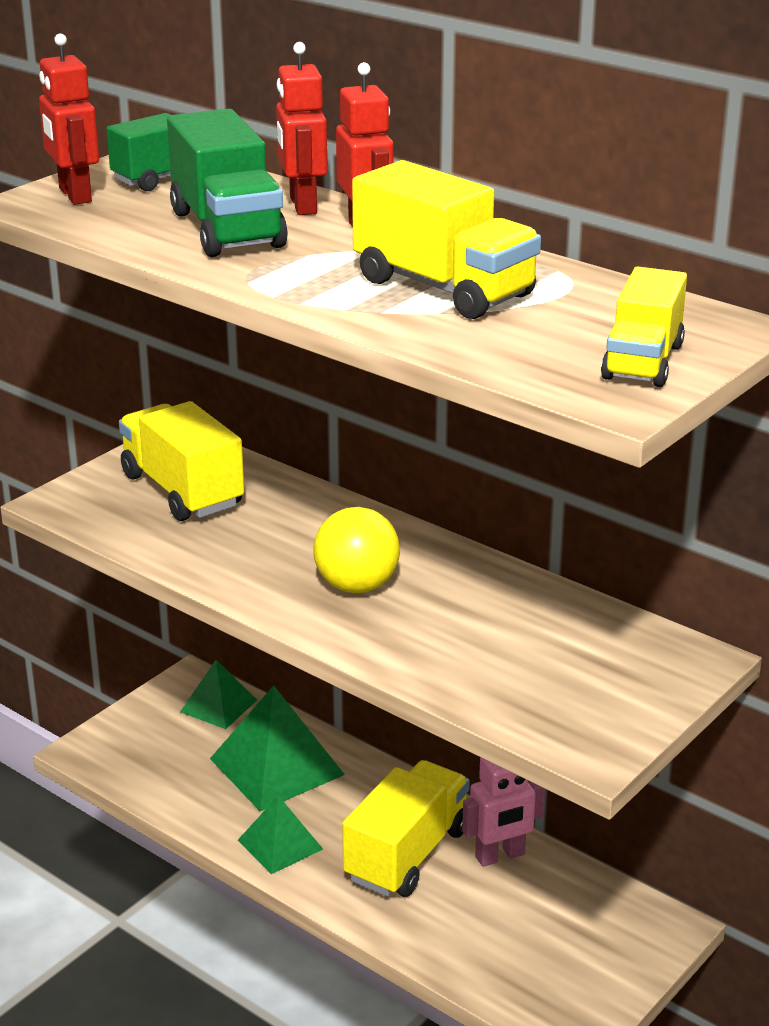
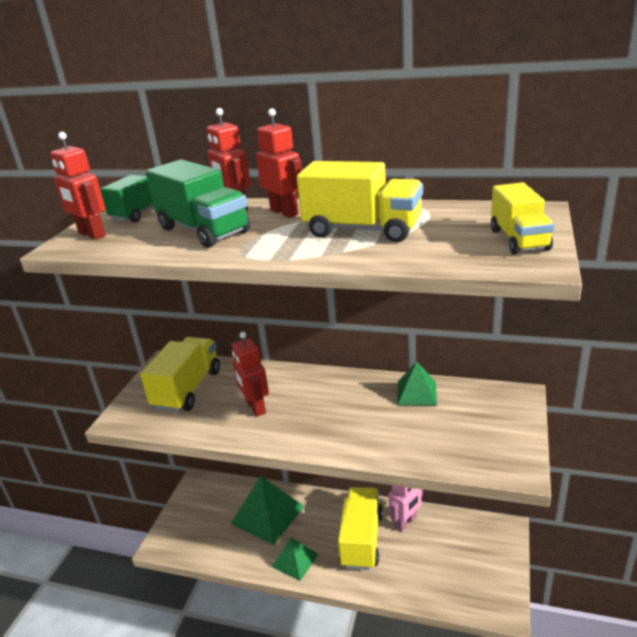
camera: 20 degrees left, 0 degrees up
yellow truck [119,401,244,521] -> yellow truck turned 75 degrees clockwise [140,337,220,412]
green pyramid [180,660,257,729] -> green pyramid moved to [397,361,437,406]
yellow ball [314,507,400,593] -> none
none -> red robot [232,332,269,417]

